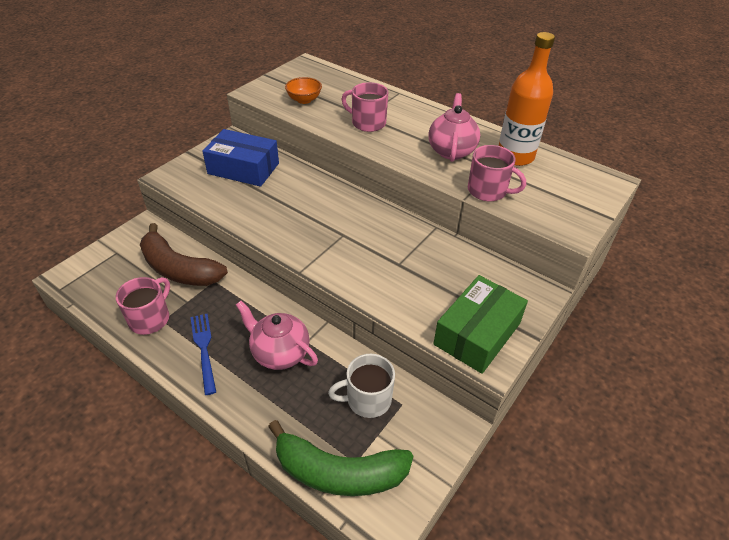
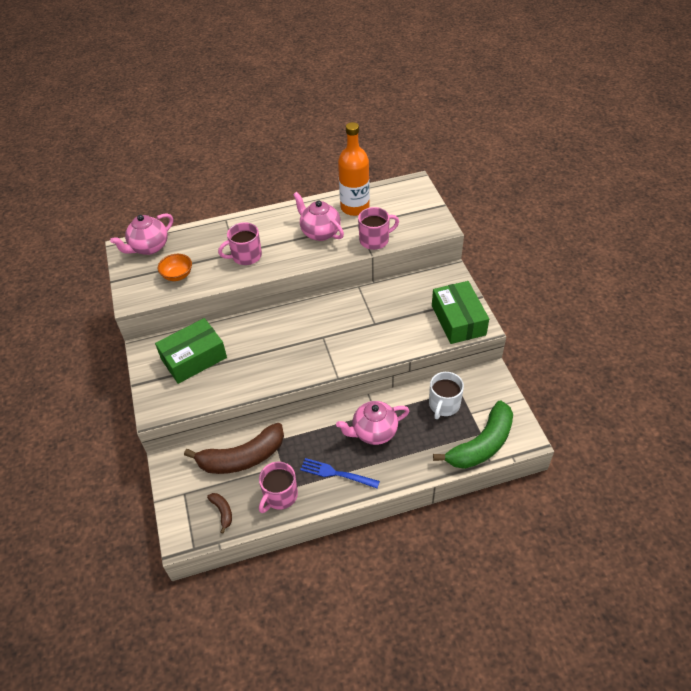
camera: 50 degrees left, 5 degrees up
pink mug [116,277,170,335] -> pink mug turned 120 degrees counterclockwise [259,462,298,513]
blue box [202,129,279,187] -> green box [155,318,227,384]
none -> pink teapot [110,213,173,255]
none -> brown banana [207,493,232,534]

